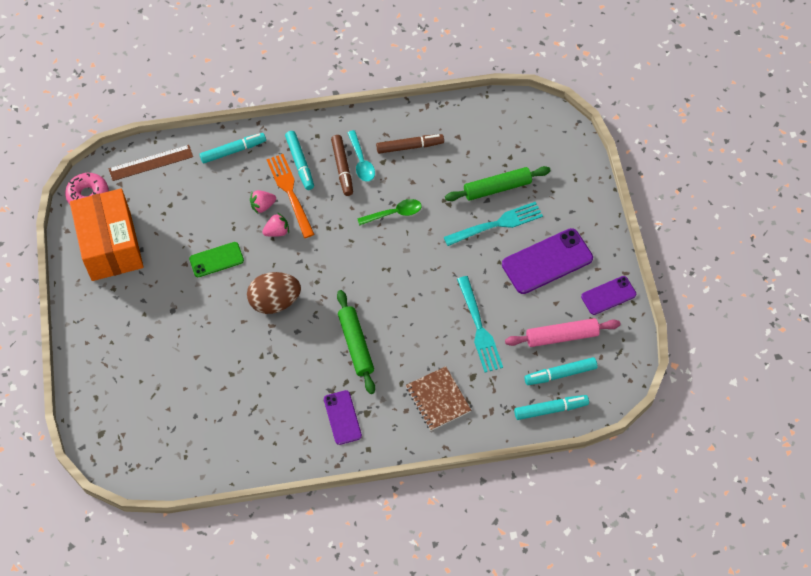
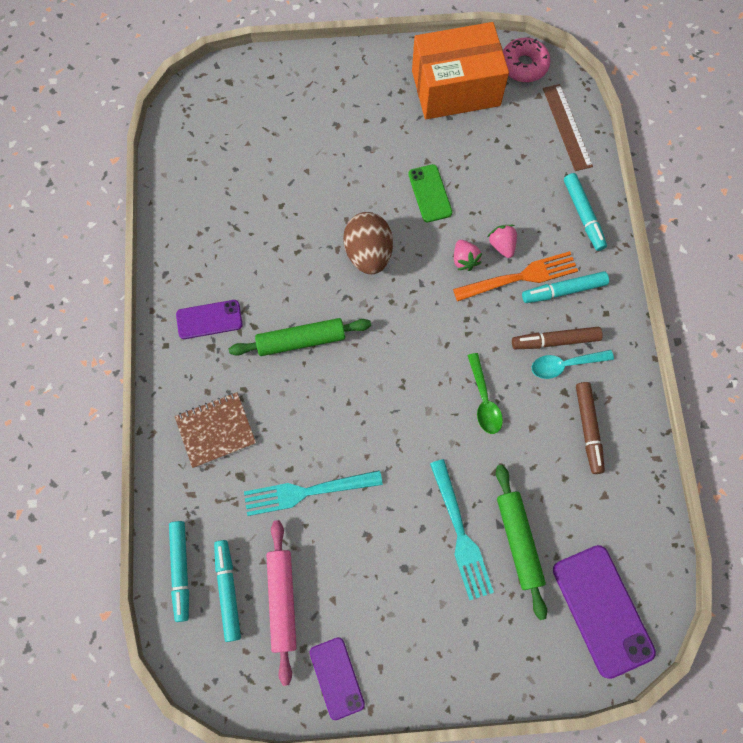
camera: 95 degrees right, 10 degrees up
purple phone [502,228,593,294] -> purple phone moved to [553,545,656,679]

